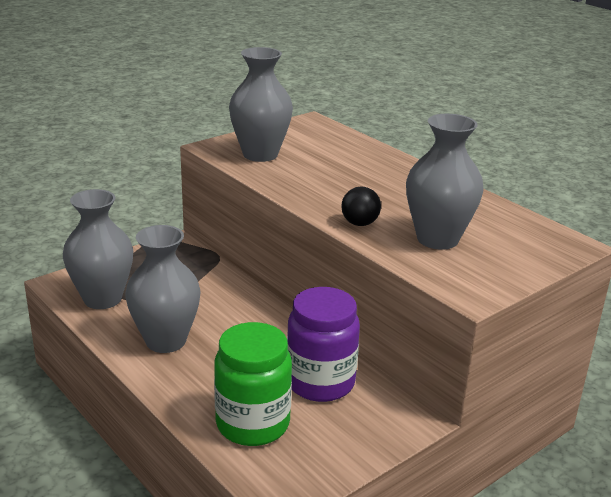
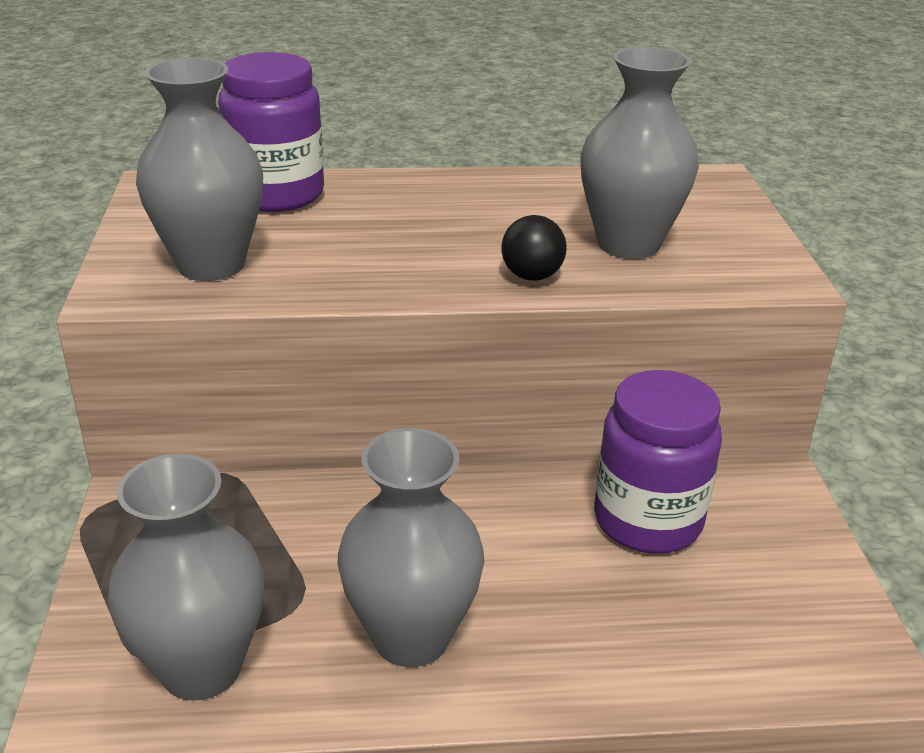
camera: 55 degrees left, 5 degrees up
green jar [214,322,292,446] -> none
none -> purple jar [218,52,324,212]

